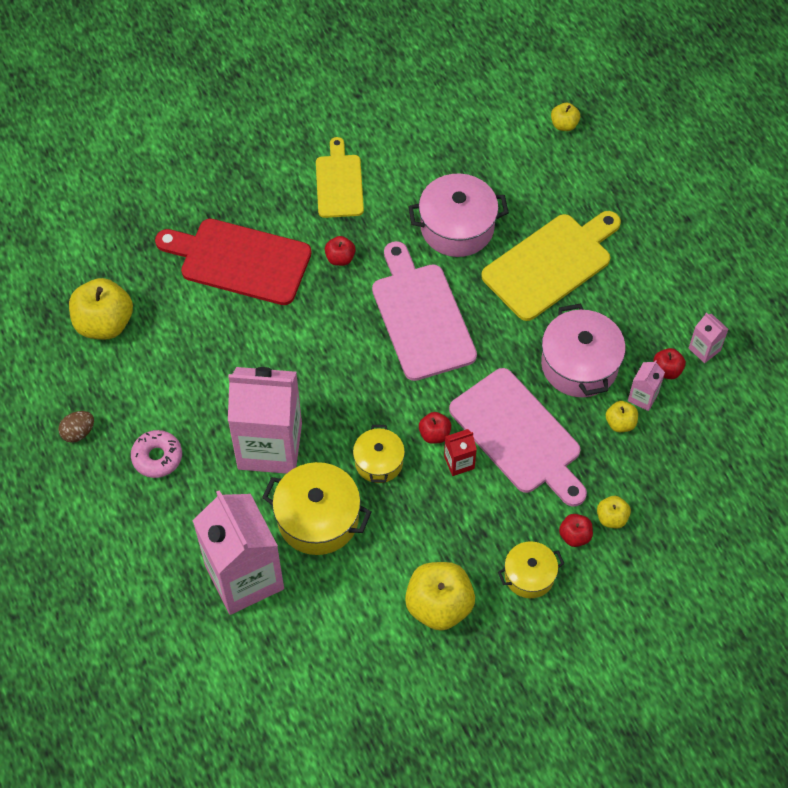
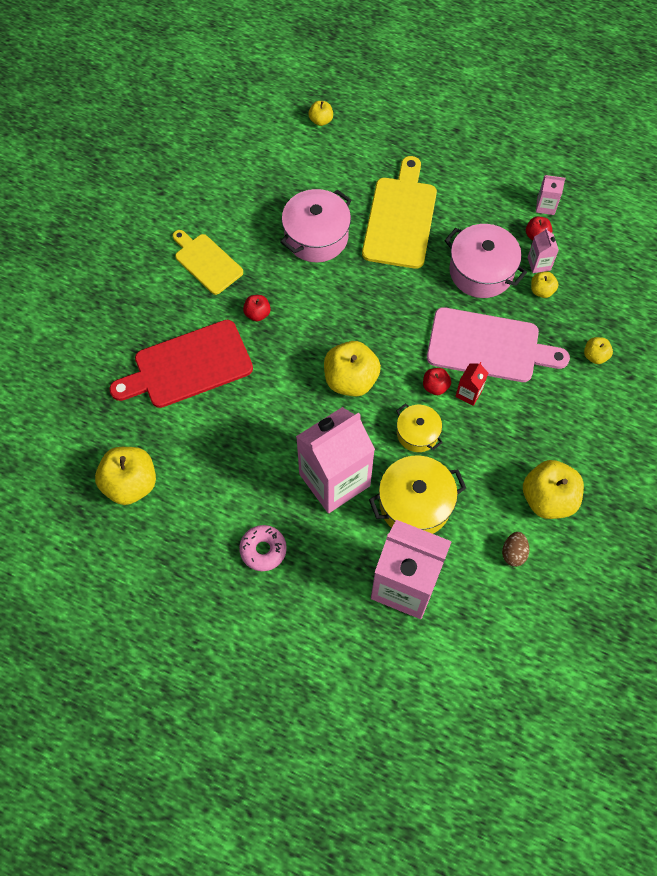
camera: 40 degrees left, 5 degrees up
brown egg [58,411,94,443] -> brown egg moved to [502,532,529,567]
pink cutting board [372,241,477,381] -> none
yellow pot [498,541,565,598] -> none
red apple [559,514,593,547] -> none
none -> yellow apple [324,341,381,397]

